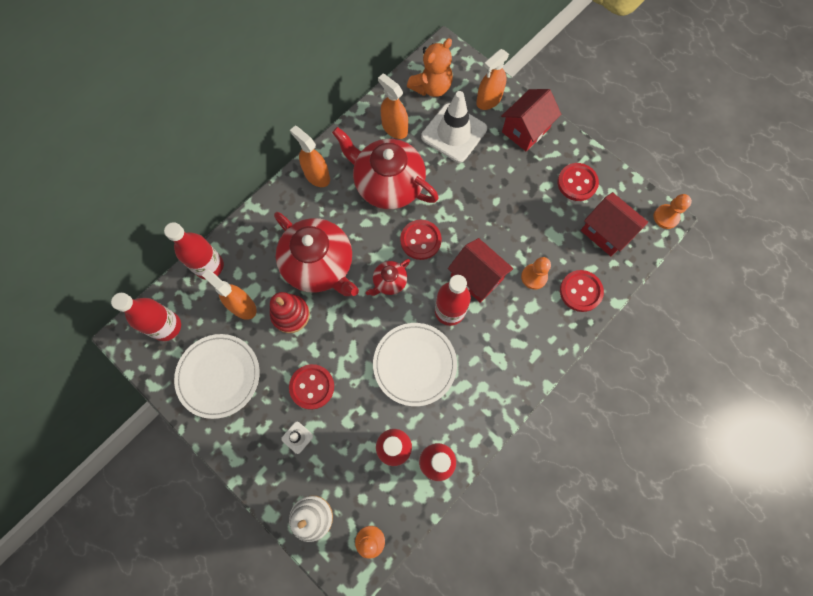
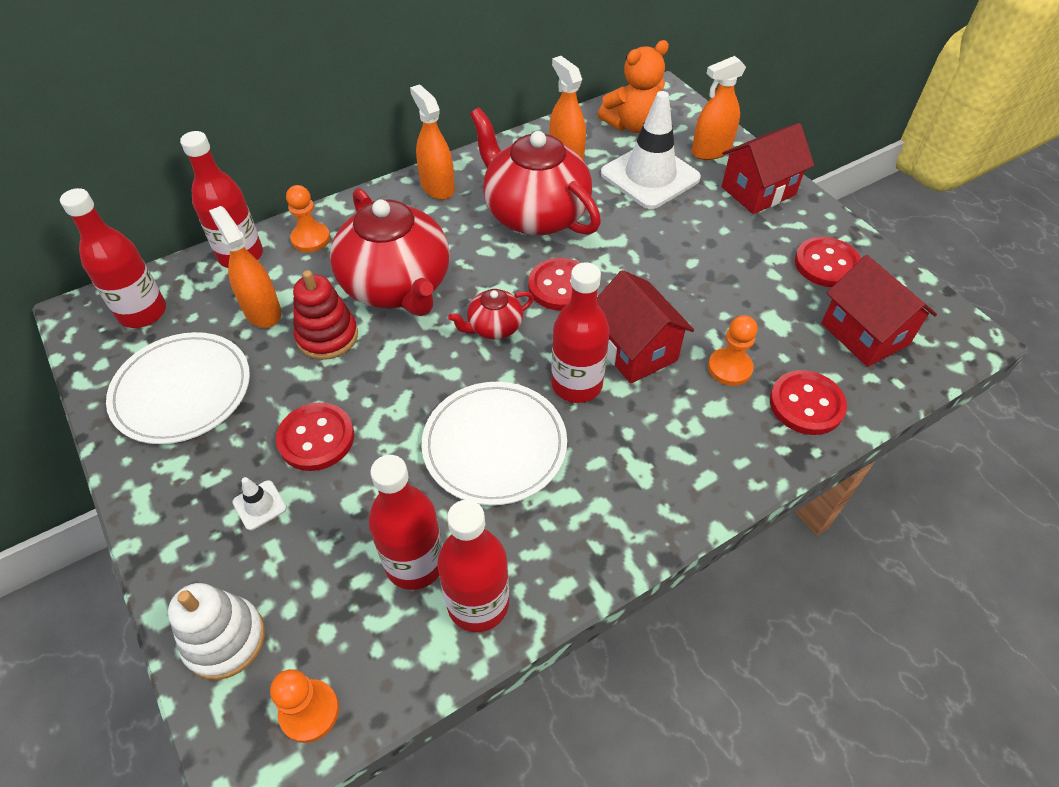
camera: 15 degrees right, 20 degrees down
orange pawn [654,194,692,229] -> orange pawn moved to [286,185,330,252]

